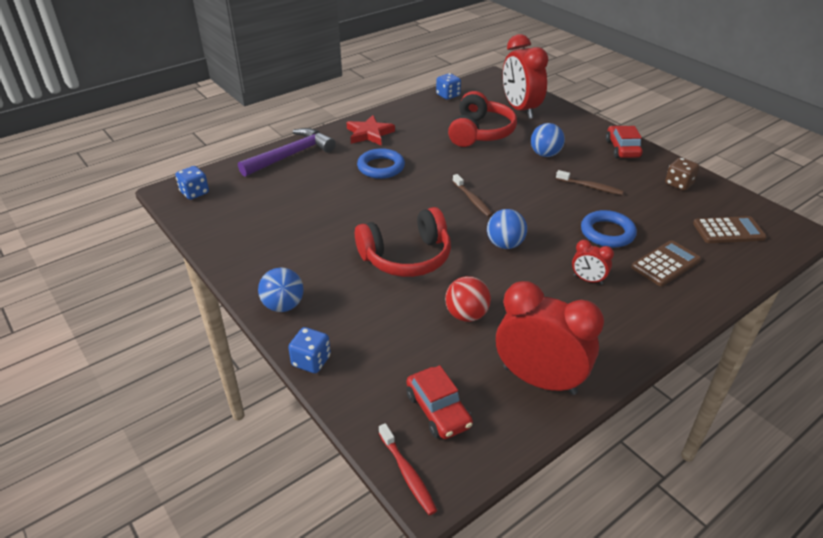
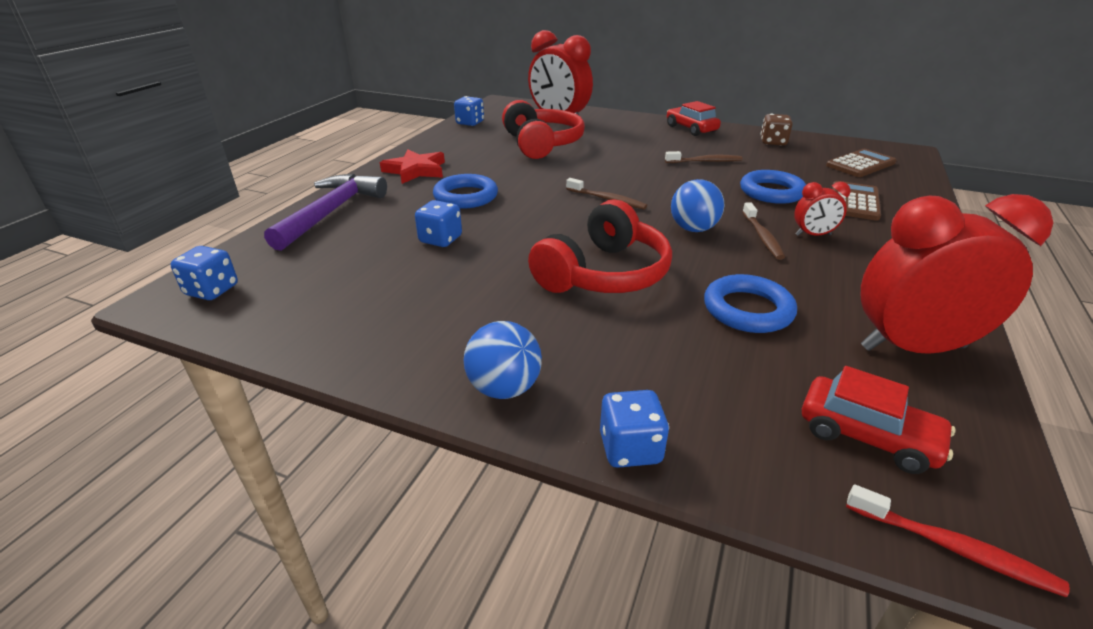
camera: 30 degrees left, 5 degrees down
red ball [445,276,491,322] -> blue ring [704,274,797,333]
blue ball [531,123,565,157] -> none
none -> blue dice [415,200,462,247]
none -> brown toothbrush [742,203,785,260]

